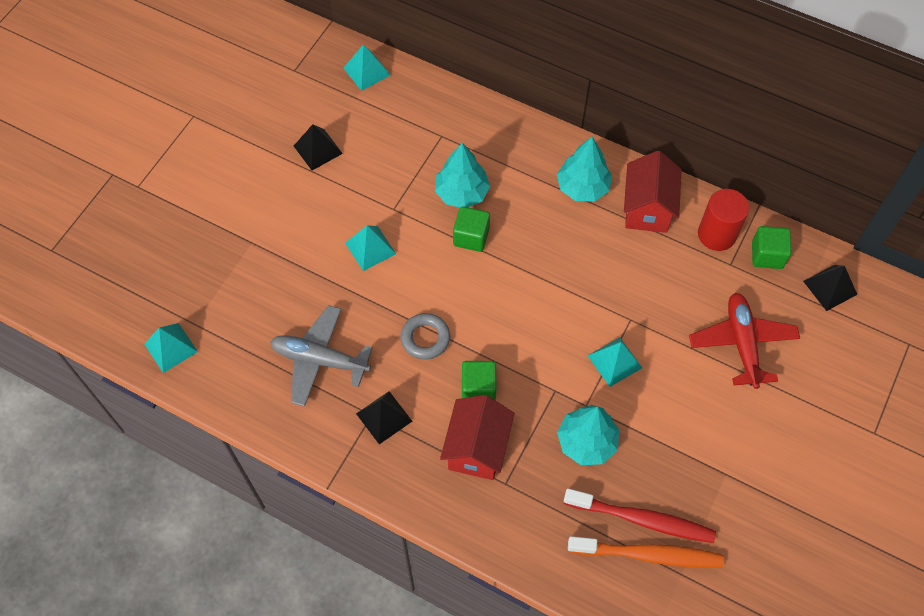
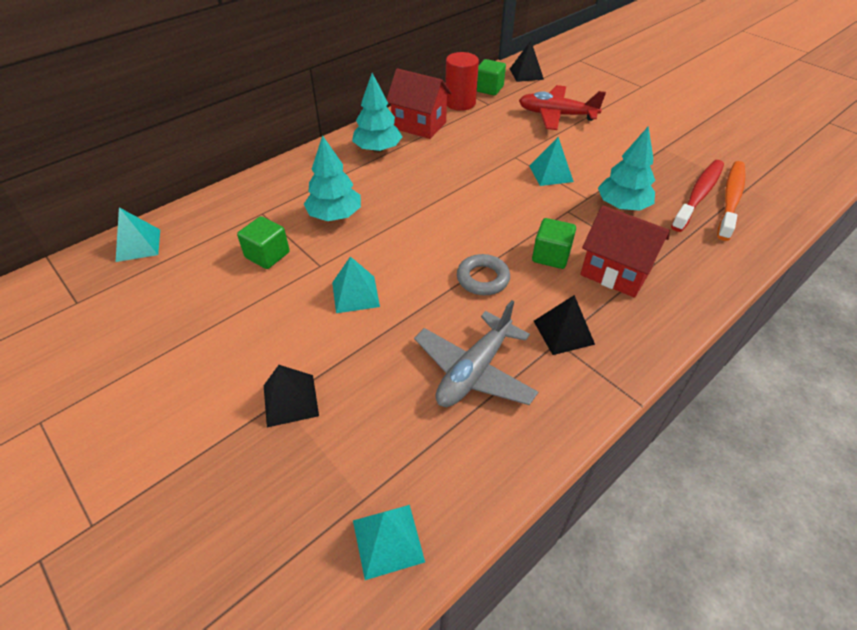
camera: 70 degrees left, 15 degrees down
black pyramid [294,124,343,170] -> black pyramid moved to [264,365,319,427]
green cube [453,206,490,252] -> green cube moved to [237,216,290,269]

